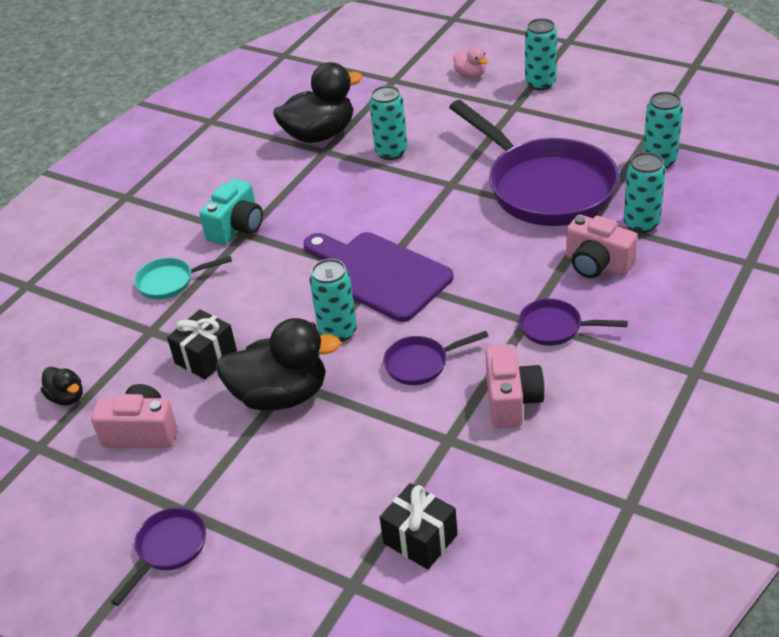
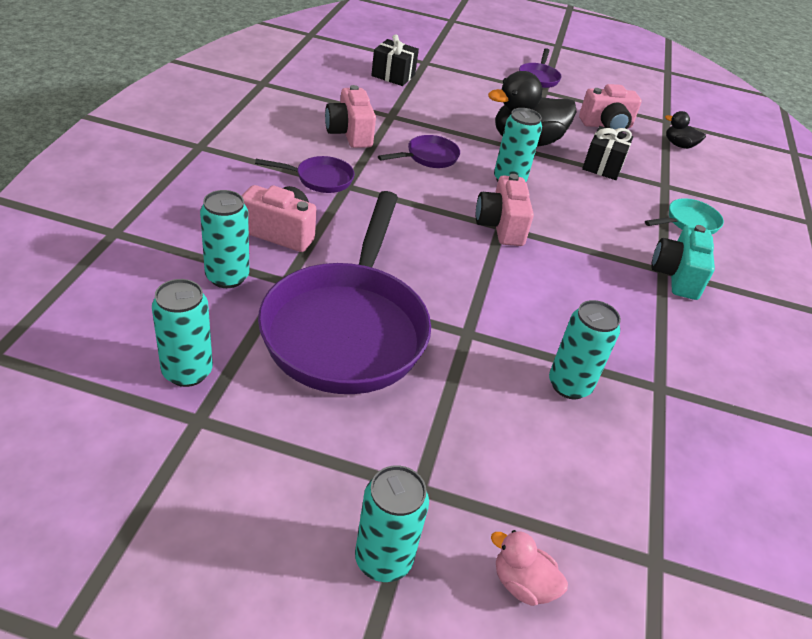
camera: 155 degrees right, 0 degrees up
black duck [273,62,363,143] -> none
purple cutting board [303,232,454,322] -> pink camera [476,174,534,246]
purple pan [449,100,619,226] -> purple pan turned 120 degrees counterclockwise [258,191,431,394]

